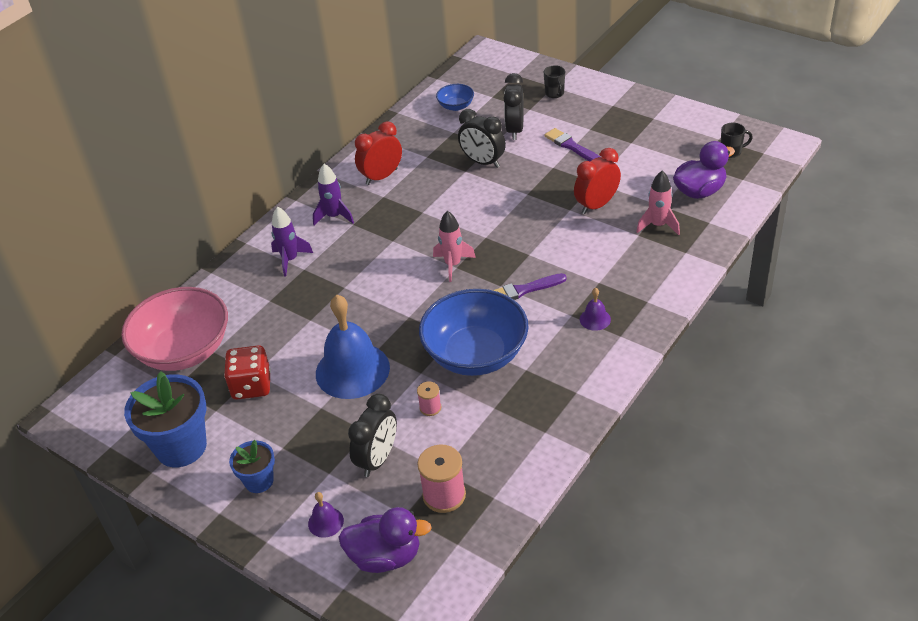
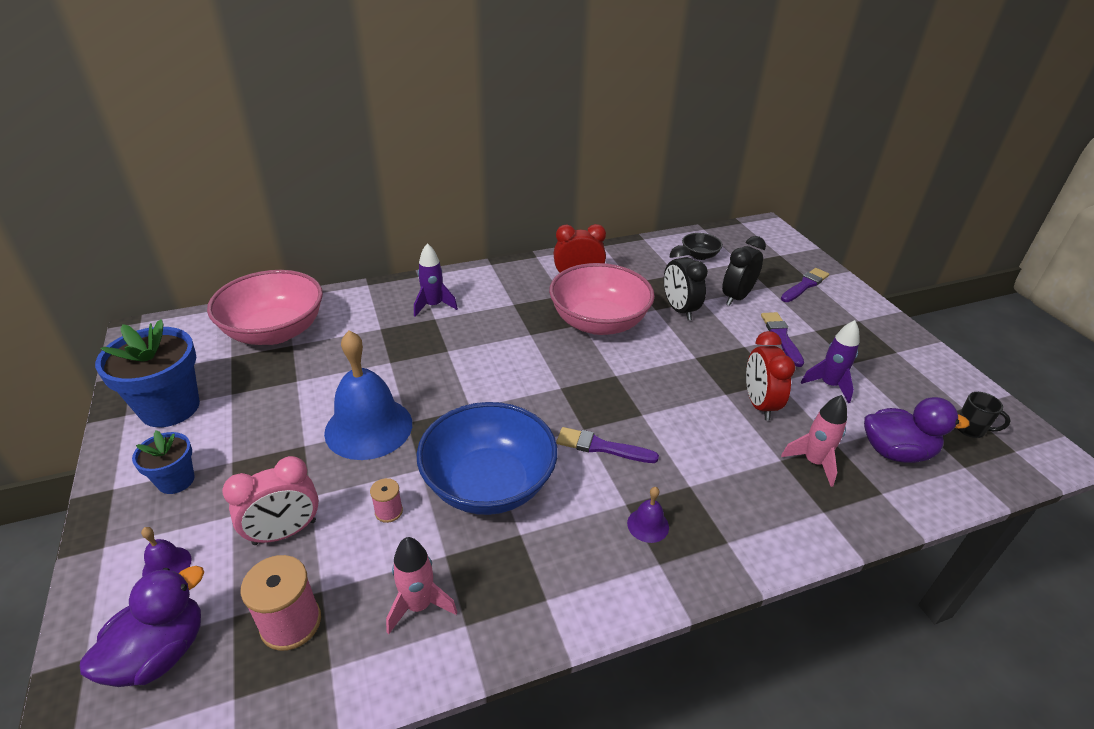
camera: 30 degrees right, 5 degrees down
red dice [224,345,271,399] -> none
purple rocket [313,164,354,225] -> purple rocket moved to [801,320,859,403]
purple duck [339,507,432,573] -> purple duck turned 90 degrees counterclockwise [80,566,204,687]
black clock [348,394,397,477] -> pink clock [222,456,319,545]
pink rocket [433,211,476,282] -> pink rocket moved to [386,537,457,634]
blue bowl [436,84,474,111] -> black bowl [682,233,723,260]
black mug [543,65,565,98] -> purple brush [781,268,829,302]
red clock [574,148,621,214] -> red clock turned 90 degrees counterclockwise [746,331,795,420]
none -> pink bowl [549,263,655,335]

